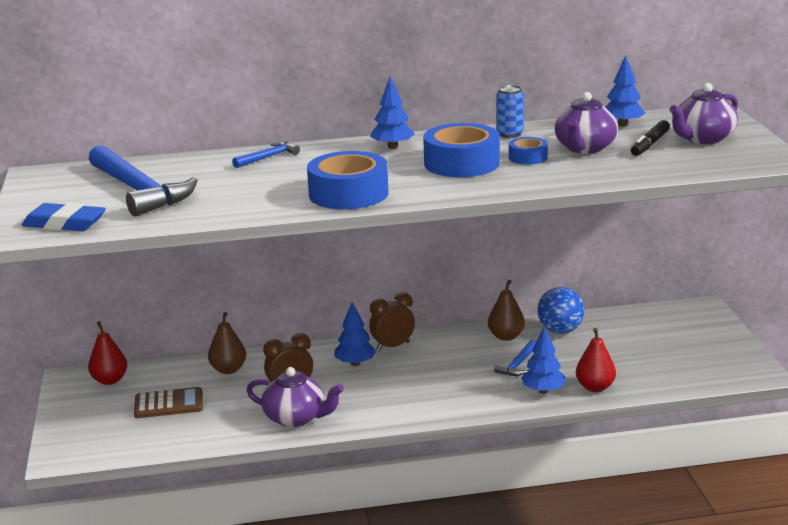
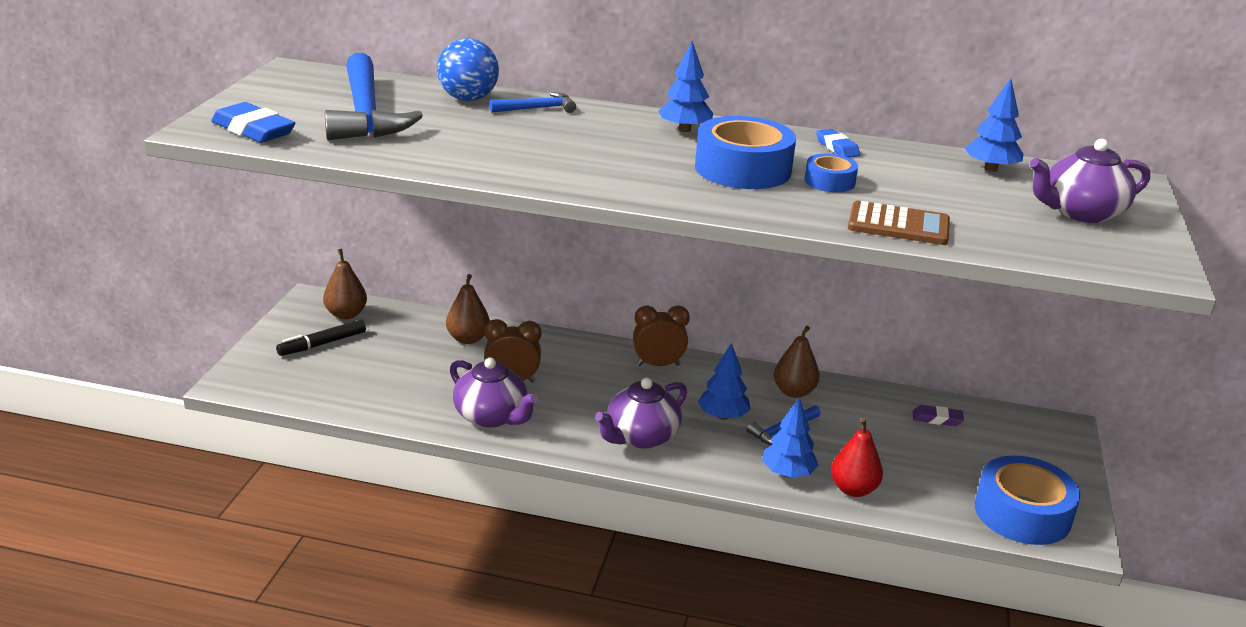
camera: 20 degrees right, 5 degrees up
red pear [88,321,127,385] -> brown pear [323,248,367,319]
brown calculator [134,387,203,418] -> brown calculator moved to [848,201,950,245]
blue tape [307,151,388,209] -> blue tape moved to [975,455,1080,545]
blue tree [335,302,376,366] -> blue tree moved to [698,343,750,420]
blue can [496,85,524,138] -> blue eraser [816,129,860,158]
blue ball [537,287,585,334] -> blue ball moved to [437,38,499,101]
purple teapot [554,92,618,154] -> purple teapot moved to [595,378,687,448]
black marker [631,120,670,156] -> black marker moved to [276,319,366,356]
none -> purple eraser [913,405,964,426]

